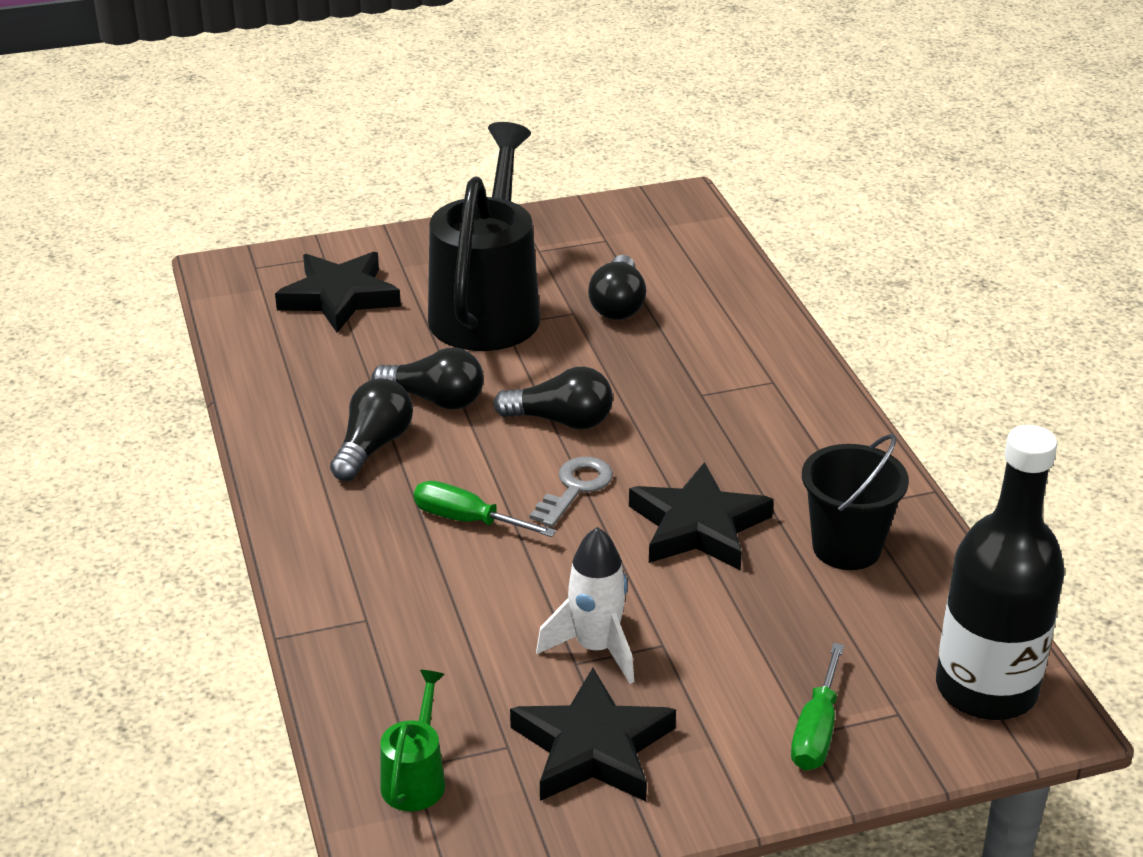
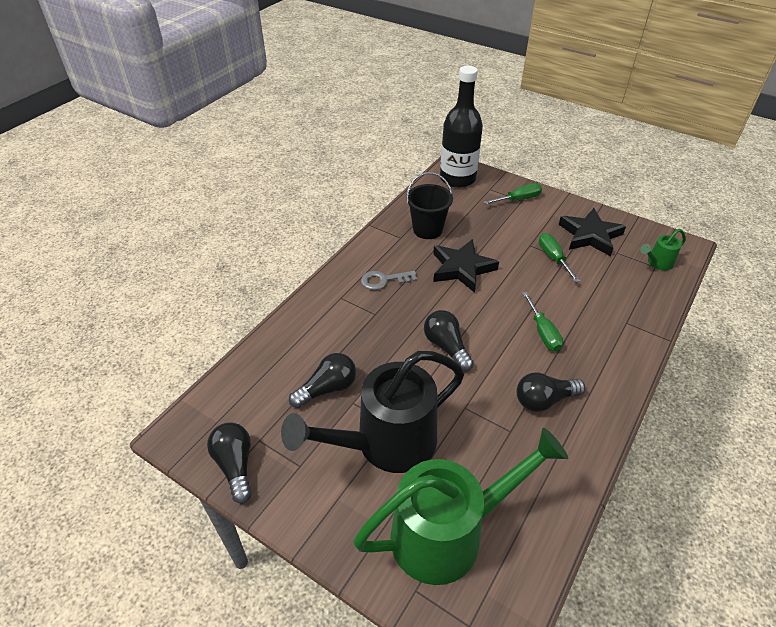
camera: 130 degrees left, 10 degrees up
black star [275,252,401,333] -> green watering can [353,428,568,585]
black light bulb [371,348,483,409] -> black light bulb moved to [207,422,252,503]
grey key [530,457,613,527] -> grey key moved to [361,271,417,290]
white rocket [536,527,634,684] -> green screwdriver [539,233,580,282]

